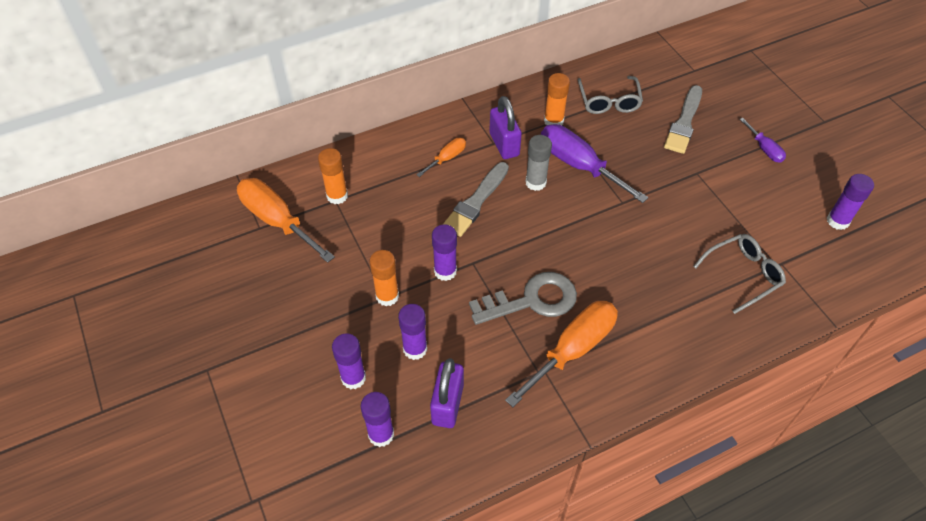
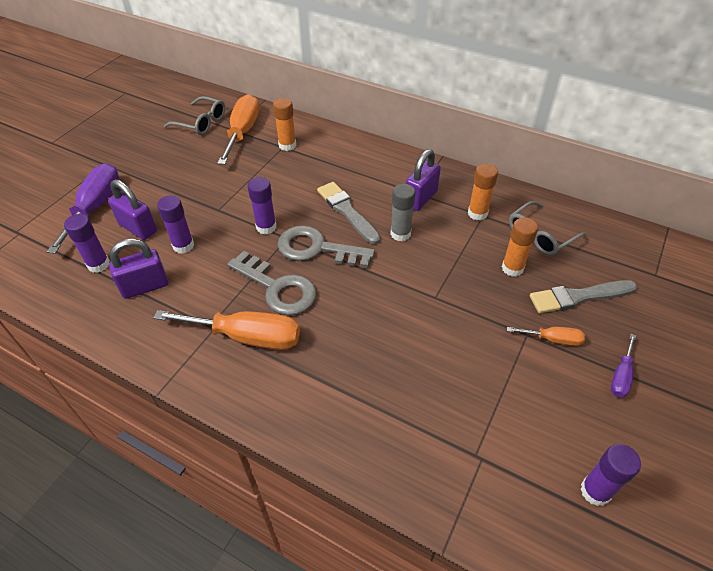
camera: 55 degrees right, 5 degrees down
purple glue stick [332,333,366,389] -> purple padlock [108,179,157,240]
orange glue stick [369,250,399,306] -> orange glue stick moved to [502,217,538,277]
orange screwdriver [416,138,466,177] -> orange screwdriver moved to [507,327,585,346]
grey brush [443,162,509,237] -> grey brush turned 60 degrees clockwise [317,182,381,244]
purple screwdriver [541,124,648,203] -> purple screwdriver moved to [47,163,120,254]
grey glasses [693,234,786,314] -> grey glasses moved to [164,96,225,135]
none -> grey key [278,225,375,268]

